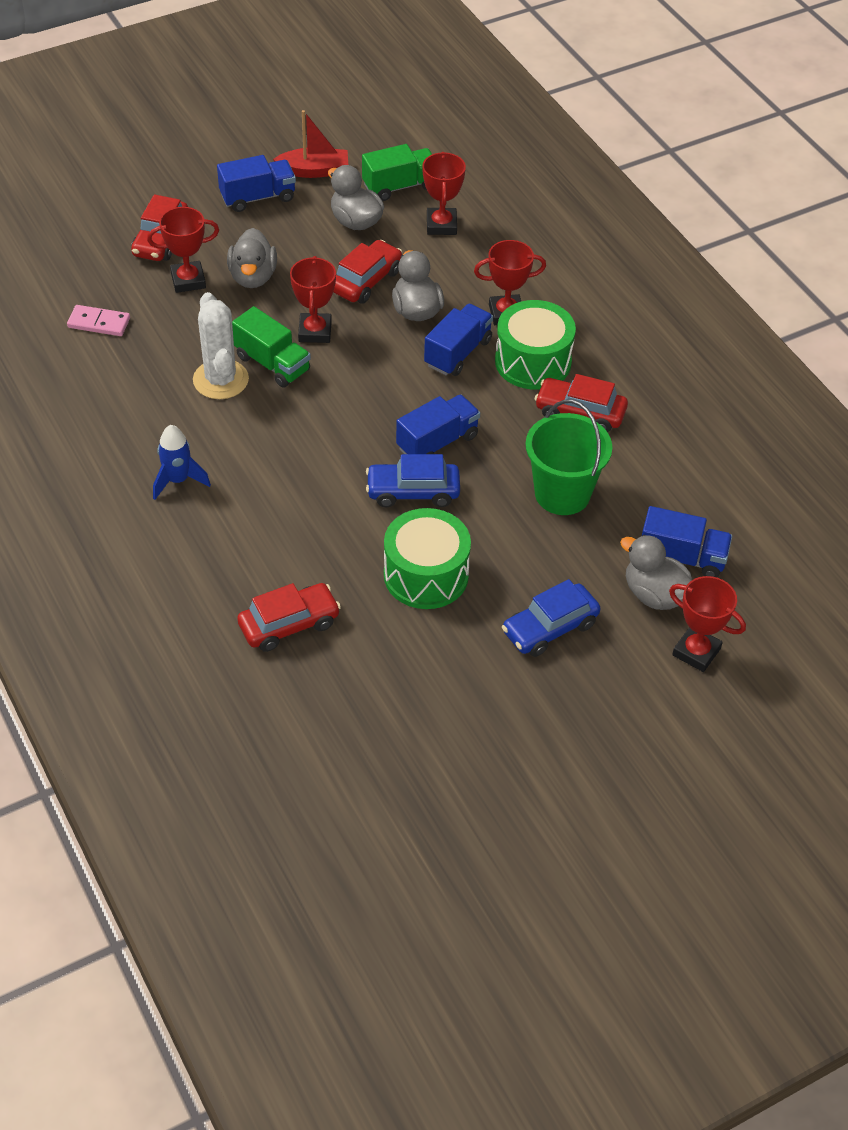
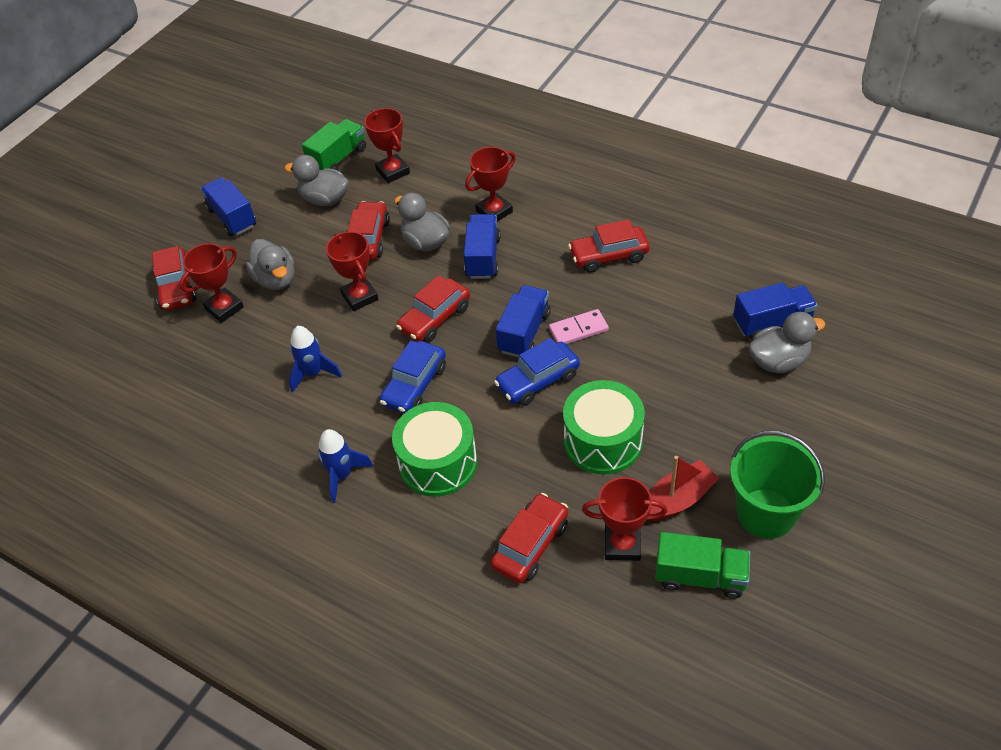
camera: 25 degrees left, 0 degrees up
pink domino [67,305,130,336] -> pink domino moved to [549,309,609,344]
white cactus [193,292,249,399] -> blue rocket [289,326,342,393]
blue truck [217,155,296,212] -> blue truck turned 75 degrees counterclockwise [200,177,256,236]
green truck [232,306,311,388] -> green truck moved to [655,532,750,598]
red boat [273,110,348,178] -> red boat moved to [648,456,719,521]
green drum [495,300,576,390] -> green drum moved to [392,402,477,497]
blue car [502,579,600,657] -> blue car moved to [380,341,446,414]
green bucket [526,400,613,515] -> green bucket moved to [730,431,825,539]
grey duck [620,535,692,610] -> grey duck turned 150 degrees clockwise [748,312,825,373]
red trophy [669,576,746,672] -> red trophy moved to [582,477,667,561]
none -> red car [396,275,470,343]

